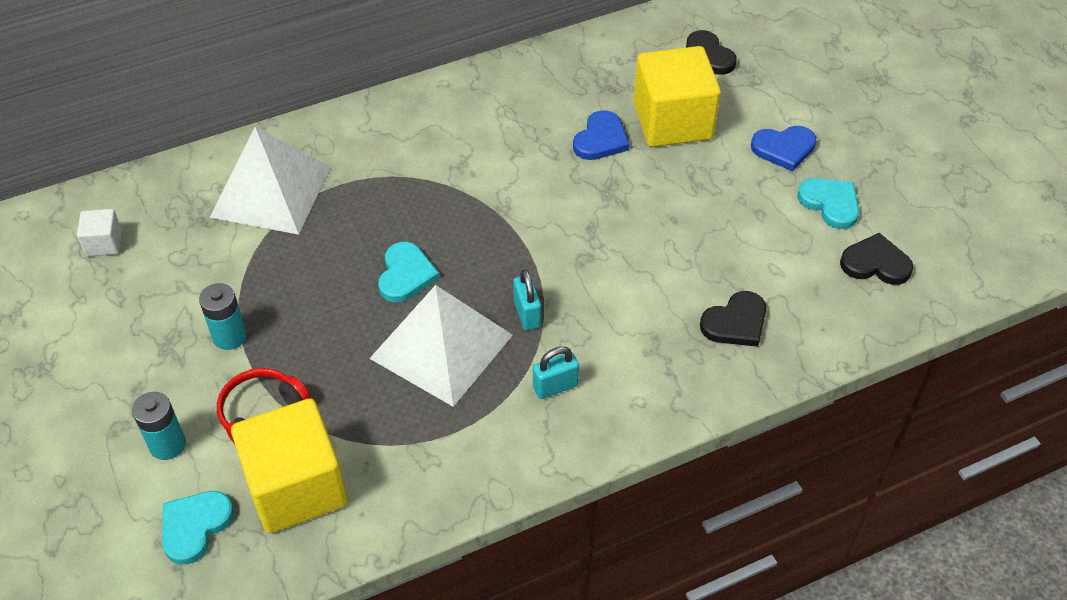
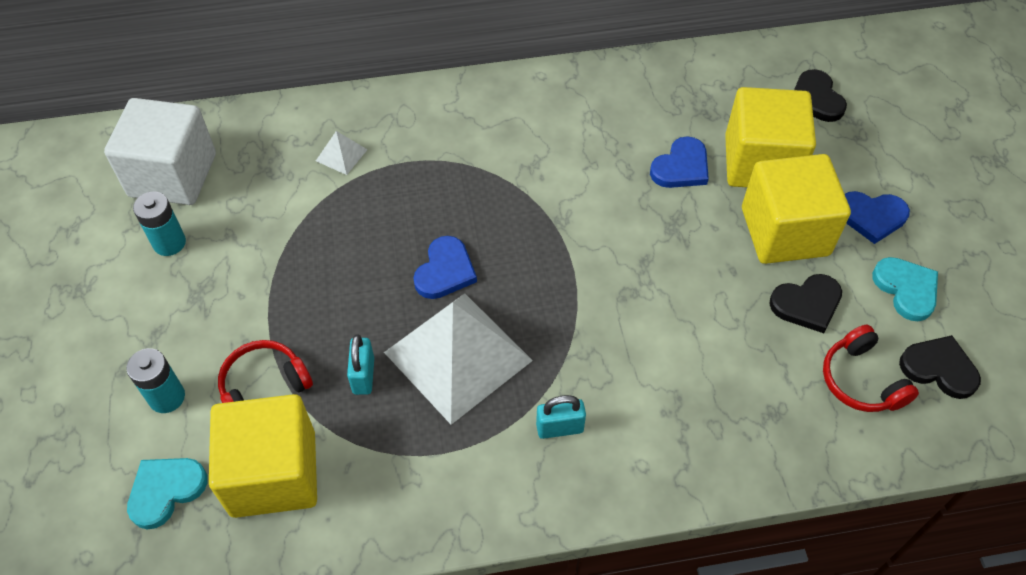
camera: 15 degrees right, 5 degrees up
white cube [77,209,122,256] -> white cube [104,98,216,205], size x2.20
turquoise battery [199,283,247,350] -> turquoise battery moved to [133,191,186,256]
white pyramid [209,127,331,235] -> white pyramid [316,131,368,175], size x0.40
turquoise heart [378,242,439,303] -> blue heart [413,236,477,299]
turquoise padlock [513,269,541,330] -> turquoise padlock moved to [347,334,374,395]
black heart [700,291,766,347] -> black heart moved to [769,274,842,333]
none -> yellow cube [742,154,851,264]
none -> red headphones [823,325,919,412]

